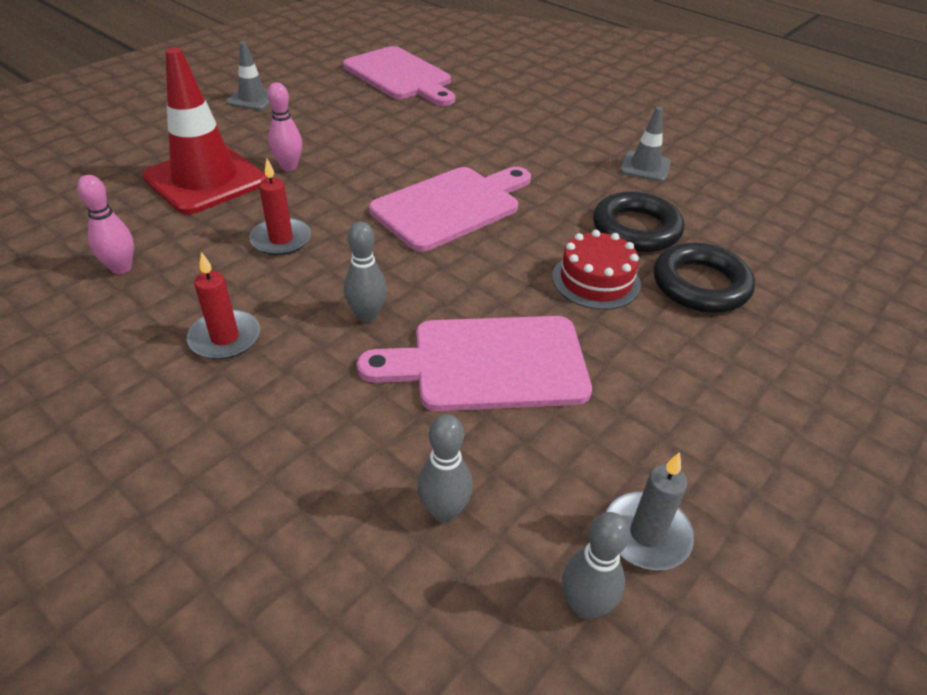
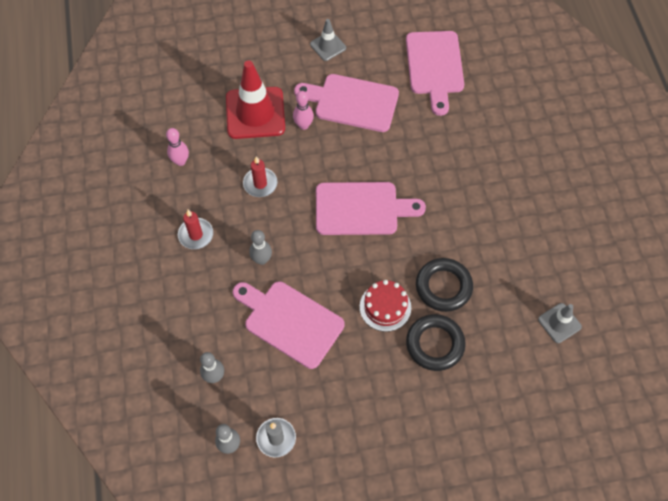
camera: 40 degrees right, 20 degrees up
grey traffic cone [620,107,671,182] -> grey traffic cone moved to [538,303,582,343]
none -> pink cutting board [294,74,399,132]

